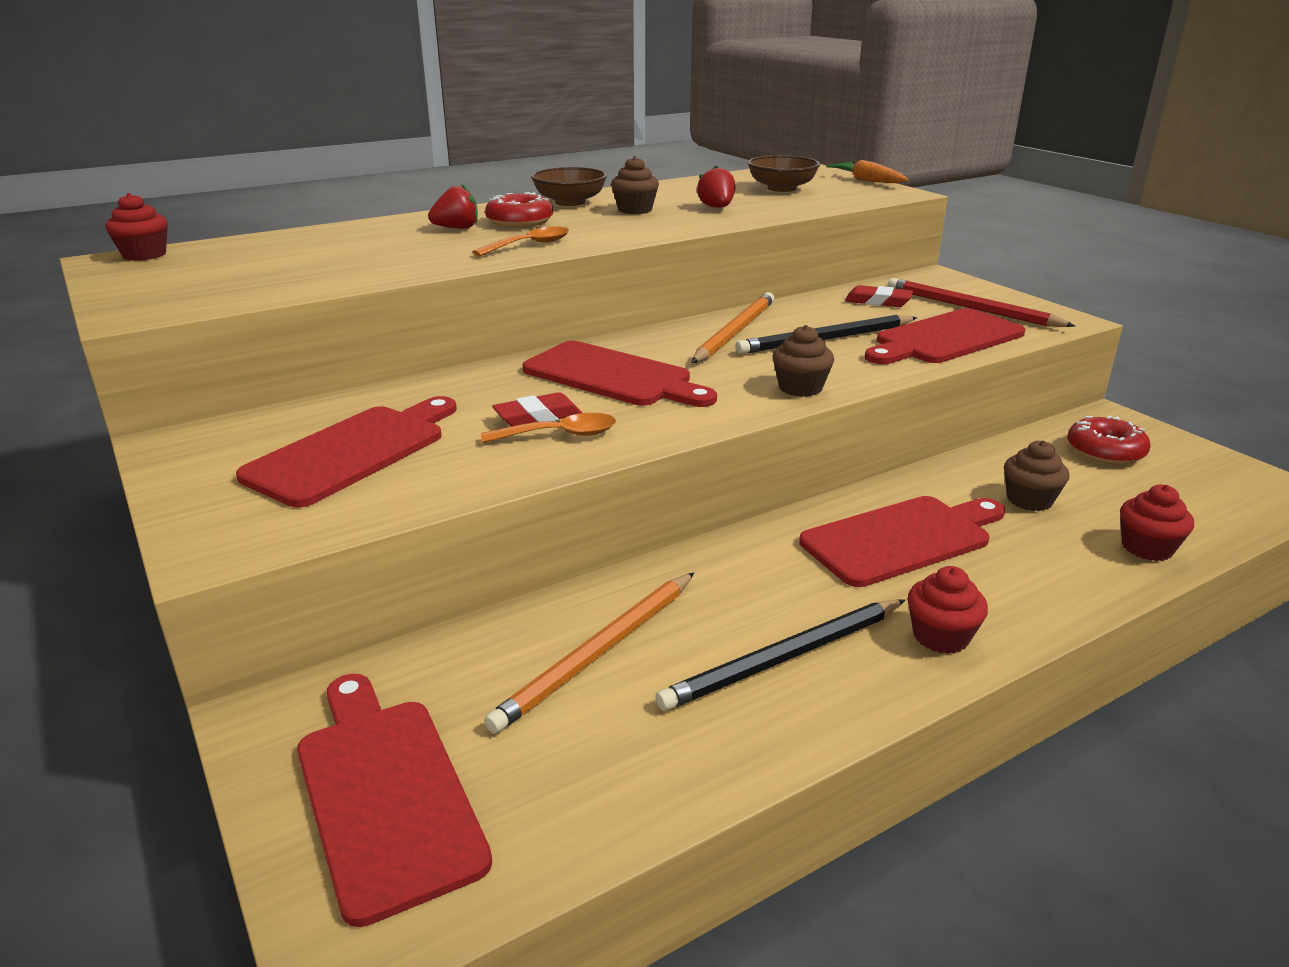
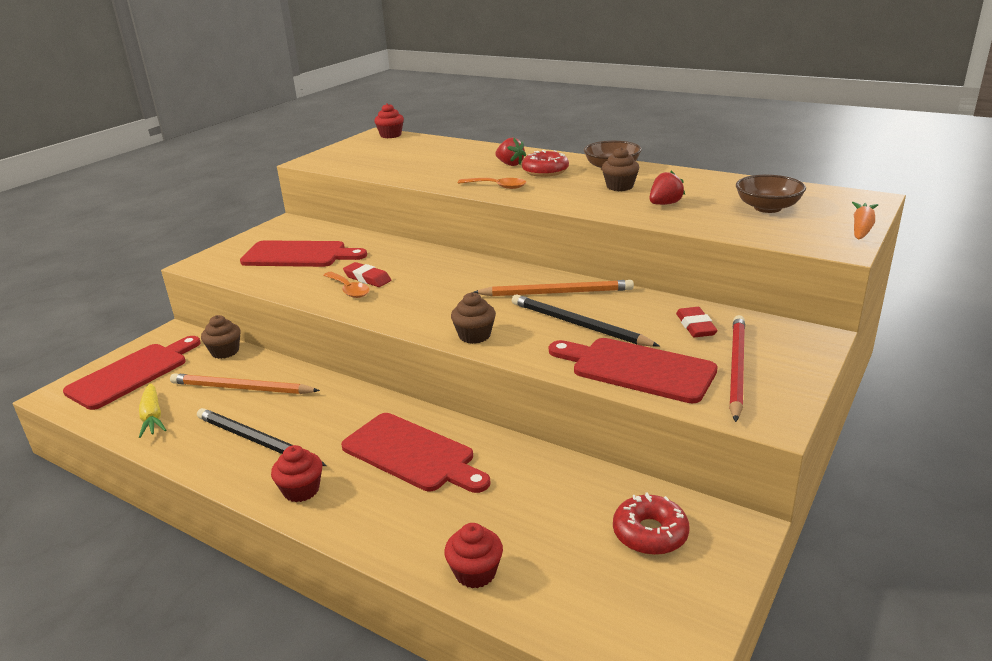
camera: 65 degrees right, 0 degrees up
red cutting board [523,341,717,407] -> none
brown cupcake [1004,440,1069,511] -> brown cupcake moved to [201,315,240,359]
none -> yellow carrot [139,383,166,438]

